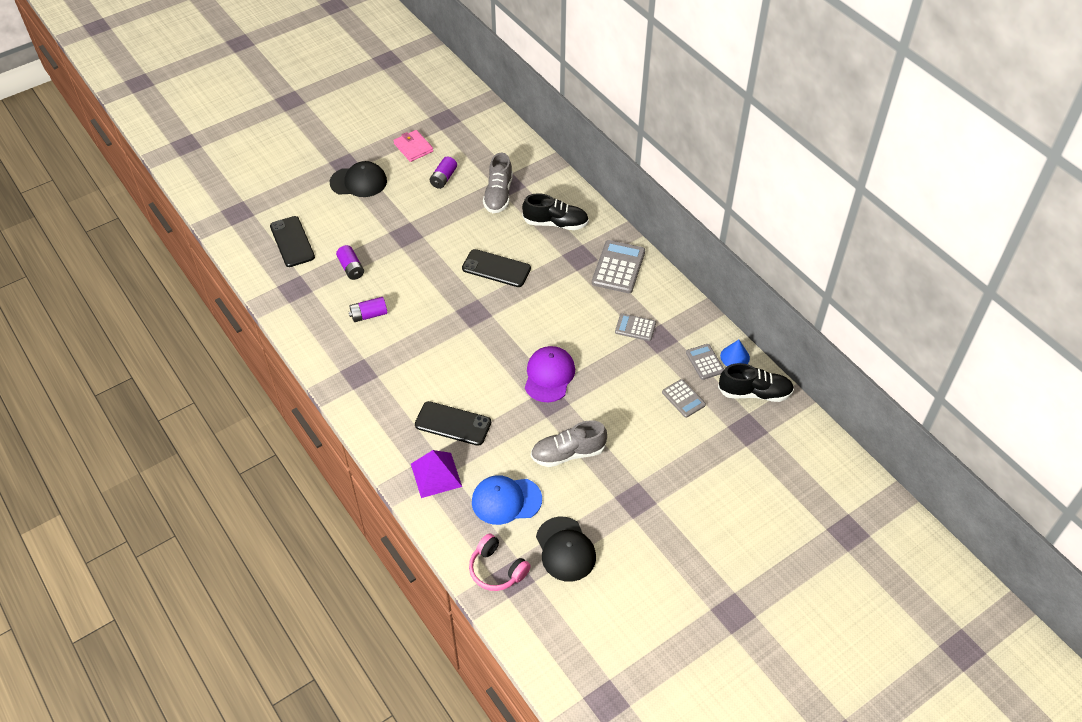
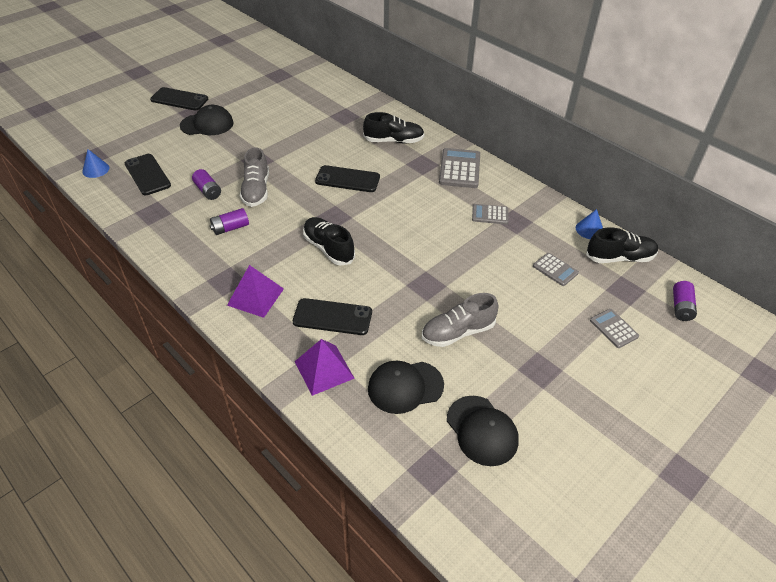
camera: 10 degrees left, 5 degrees down
pink wallet [393,130,433,162] -> none
purple battery [430,157,457,189] -> purple battery moved to [673,281,697,321]
pink headphones [469,533,531,591] -> none
blue cap [472,475,542,525] -> black cap [368,361,444,414]
grey shoe [483,153,513,213] -> grey shoe moved to [240,147,269,207]
purple cap [525,346,575,402] -> none
grey calculator [686,344,724,380] -> grey calculator moved to [590,309,639,348]
none -> blue cone [82,149,109,178]
none -> black phone [150,87,208,111]
none -> purple pyramid [227,265,284,318]
none -> black shoe [303,217,355,266]

